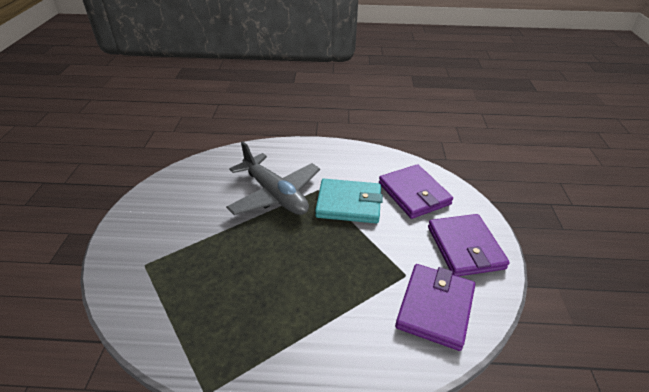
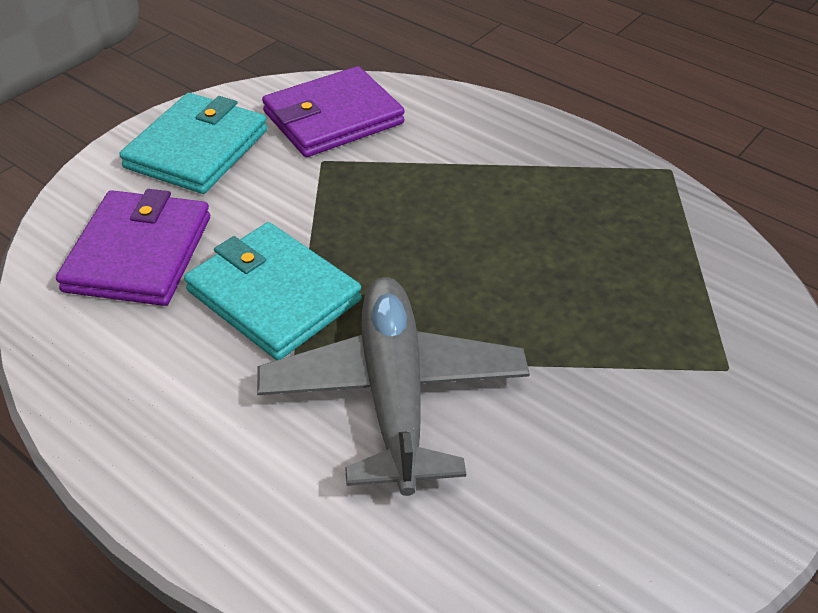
camera: 145 degrees left, 5 degrees up
purple wallet [428,214,510,276] -> turquoise wallet [119,93,267,194]

